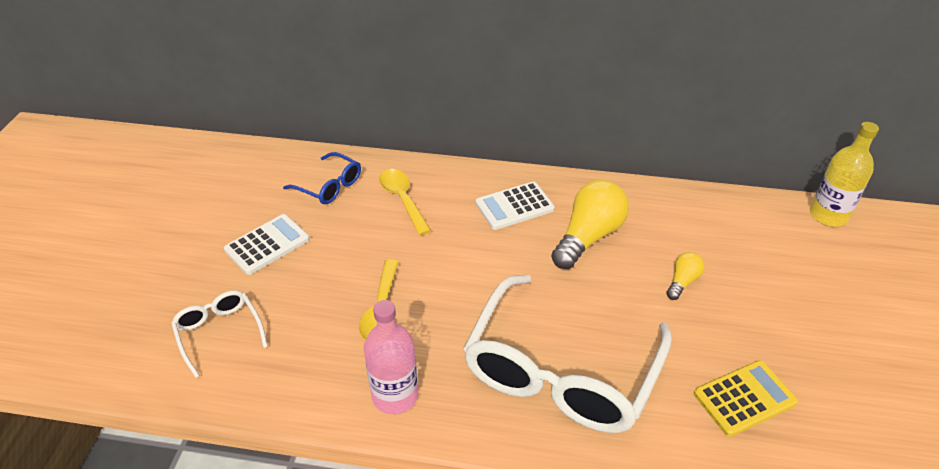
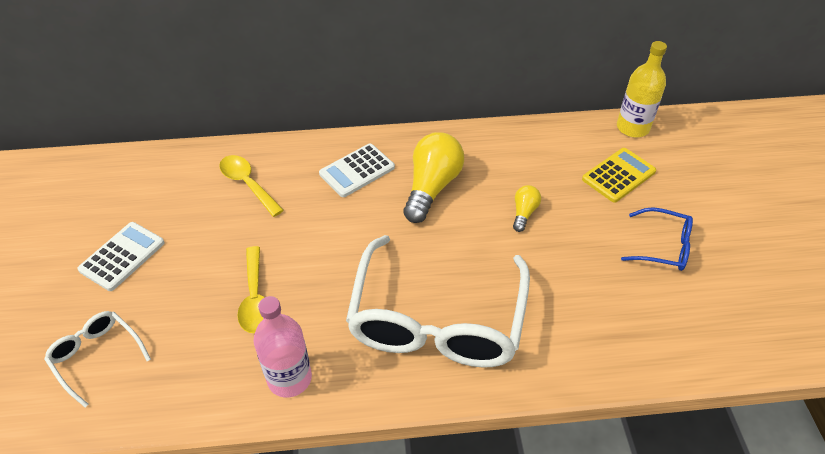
camera: 15 degrees left, 5 degrees up
blue glasses [283,152,361,204] -> blue glasses moved to [621,207,693,271]
yellow calculator [694,360,798,437] -> yellow calculator moved to [582,148,656,203]

